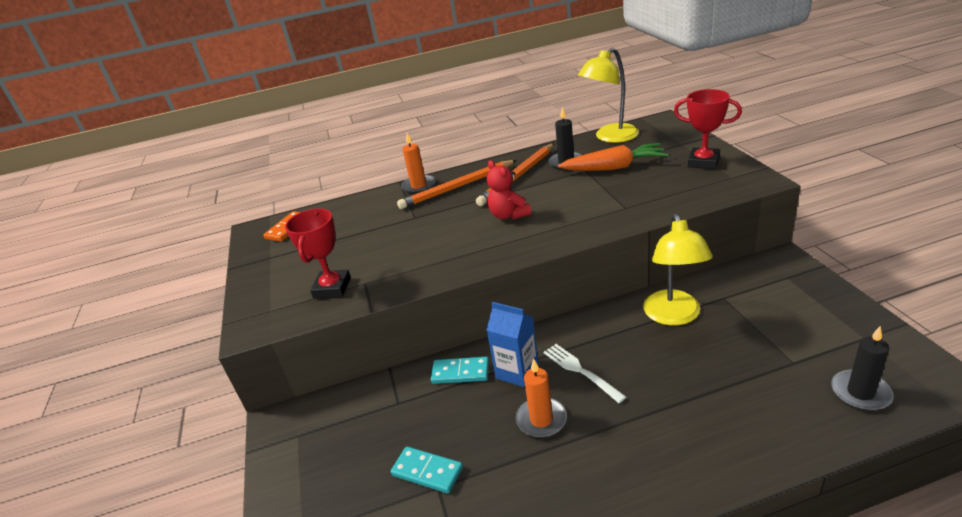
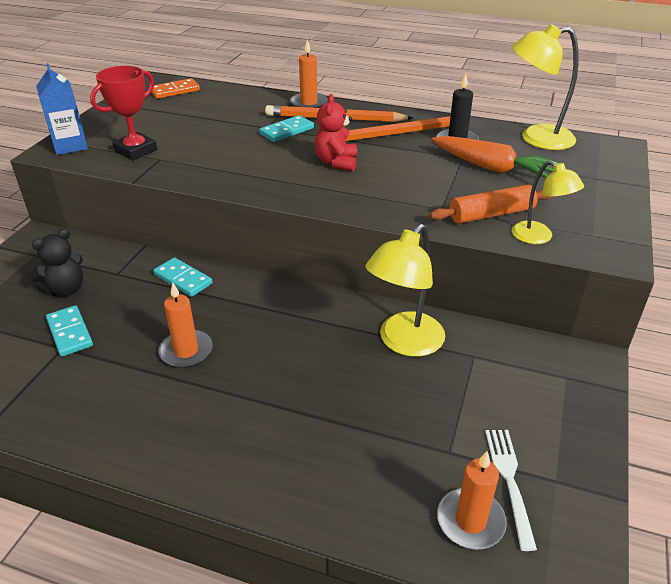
camera: 30 degrees right, 5 degrees up
blue carton [487,302,539,387] -> blue carton moved to [36,63,88,155]
white fork [544,344,626,403] -> white fork moved to [485,430,537,551]
red trophy [674,89,742,169] -> none
black candle [831,326,894,411] -> orange candle [437,451,507,550]
none -> black teddy bear [30,229,83,296]
none -> turquoise domino [259,115,314,142]
none -> orange rolling pin [430,185,551,224]
none -> yellow lamp [512,160,584,244]

